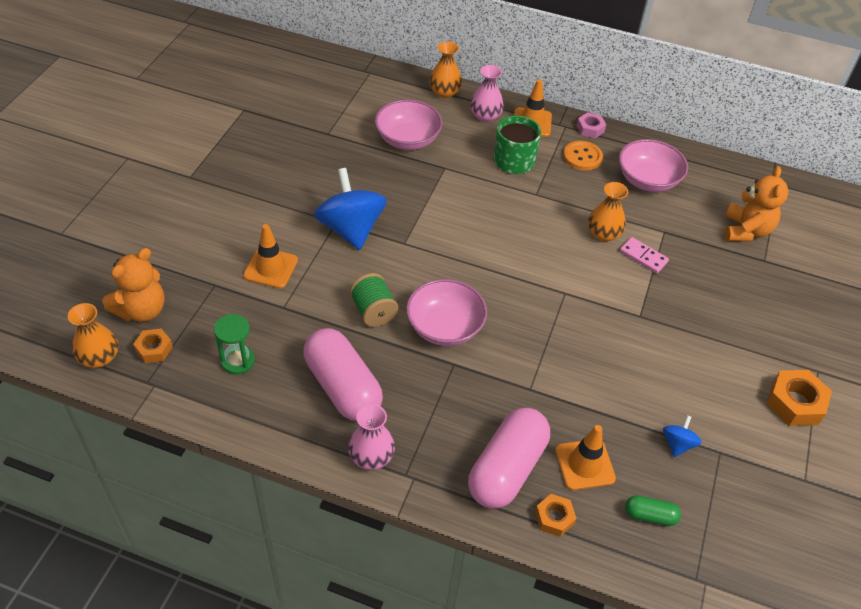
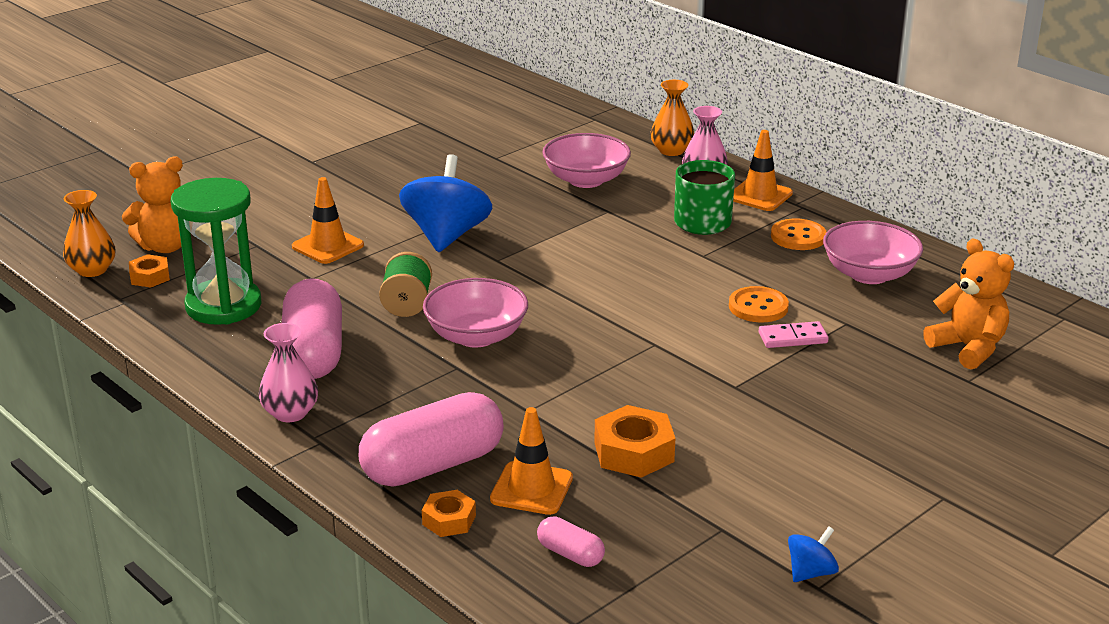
camera: 30 degrees right, 20 degrees down
green hourglass [214,314,255,375] -> green hourglass [171,178,261,325], size x1.84
pink nut [577,112,606,138] -> none
orange vase [588,182,628,242] -> orange button [729,286,789,323]
pink domino [620,237,669,273] -> pink domino turned 75 degrees counterclockwise [759,321,829,348]
green capsule [625,495,681,526] -> pink capsule [537,516,605,567]
blue spinning top [663,415,702,457] -> blue spinning top moved to [788,526,839,582]
orange teddy bear [724,166,789,242] -> orange teddy bear turned 75 degrees counterclockwise [923,239,1014,369]
orange nut [766,370,832,426] -> orange nut moved to [594,405,675,478]

